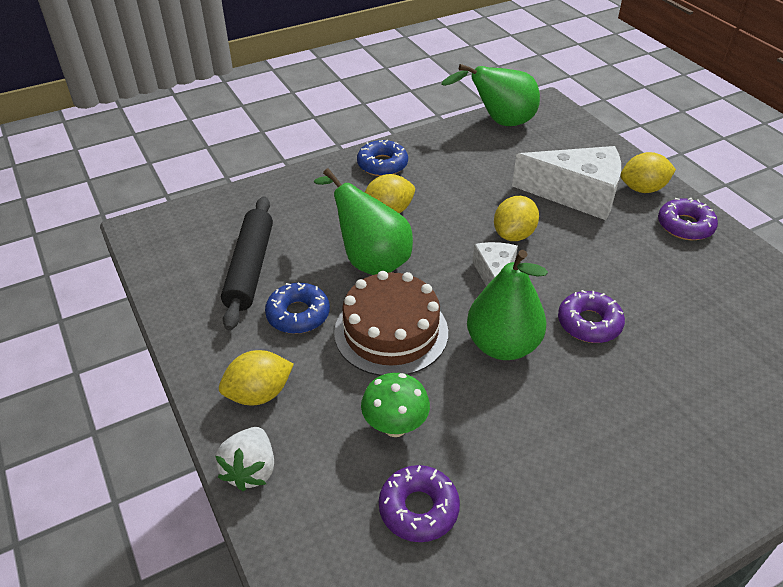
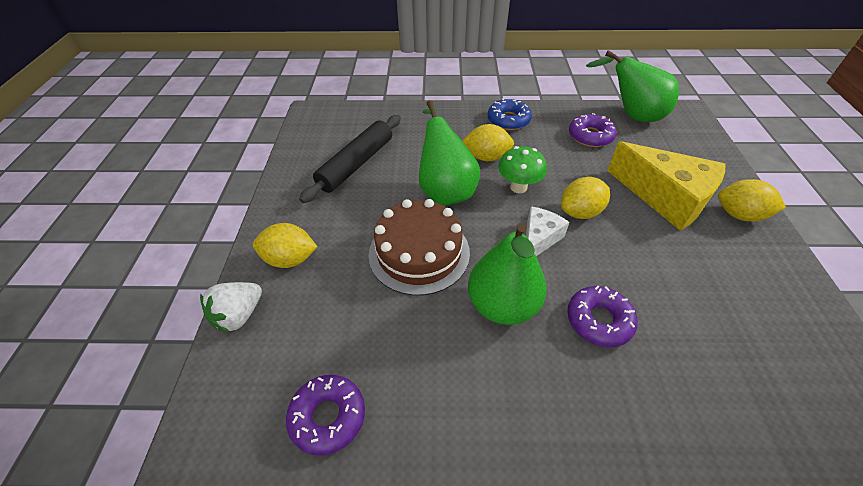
camera: 30 degrees right, 5 degrees up
blue donut [265,282,330,334] -> none
green mushroom [361,373,430,437] -> green mushroom moved to [498,146,547,193]
white cheese [512,146,621,220] -> yellow cheese [607,141,726,231]
purple donut [658,198,718,240] -> purple donut moved to [569,113,617,147]

